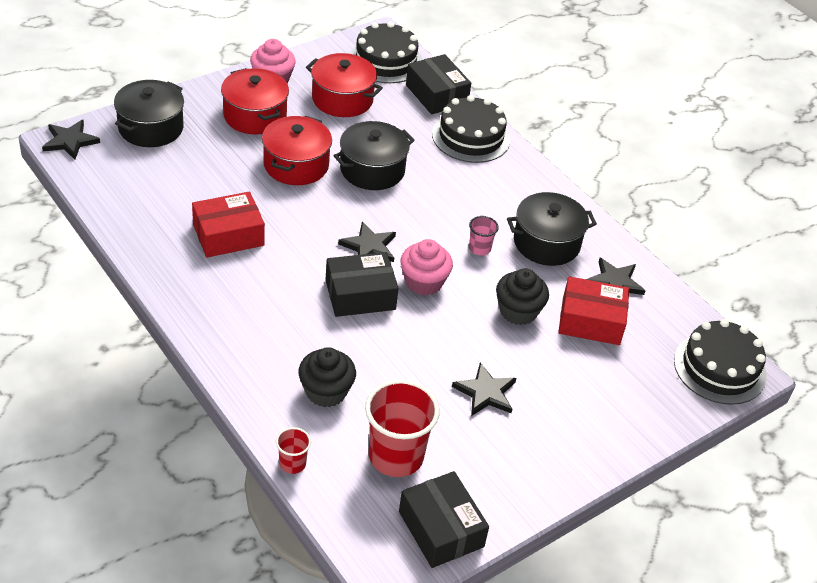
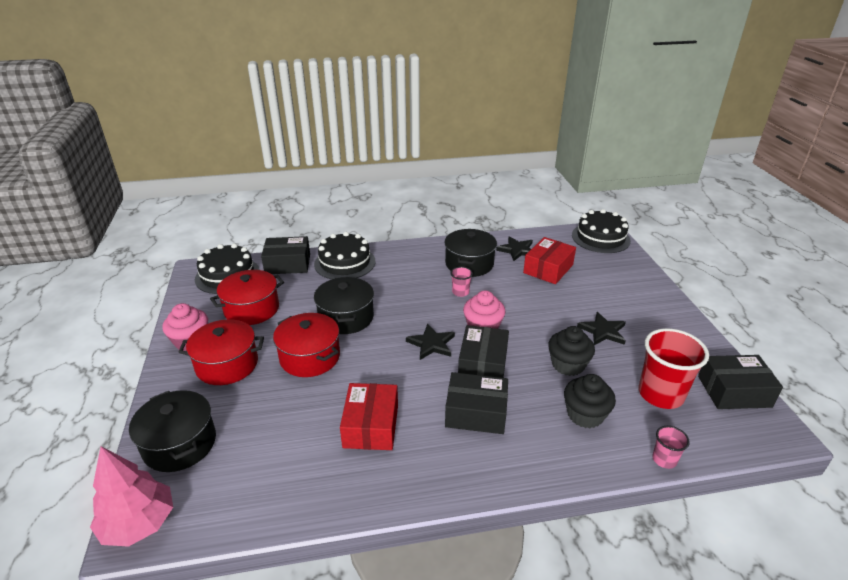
camera: 60 degrees left, 10 degrees down
black star [42,120,100,160] -> pink tree [90,447,173,547]
red cup [276,427,311,474] -> pink cup [652,426,690,469]
black cupcake [496,269,549,325] -> black cupcake moved to [548,326,595,376]
none -> black box [445,372,508,434]

